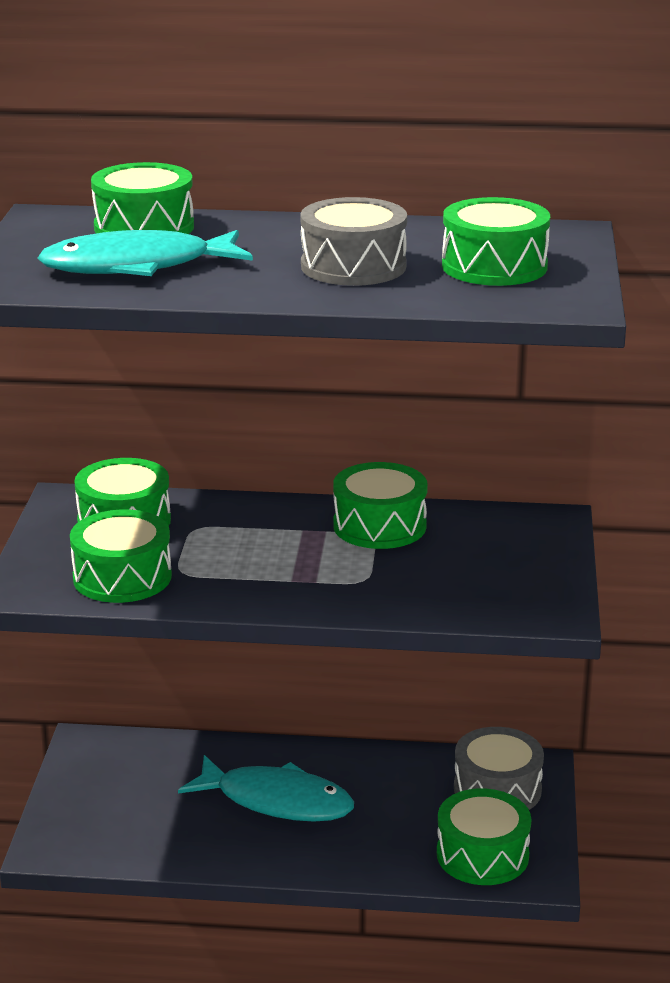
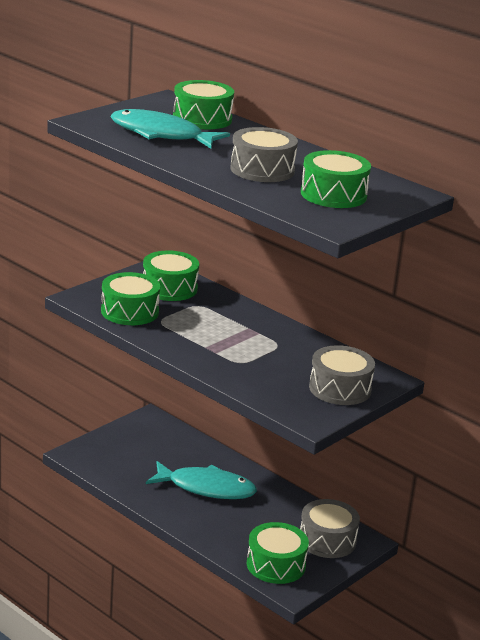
camera: 35 degrees right, 0 degrees up
turquoise fish [178,755,354,822] -> turquoise fish turned 45 degrees counterclockwise [146,461,257,499]
green drum [333,462,428,549] -> none
none -> grey drum [309,345,375,405]

